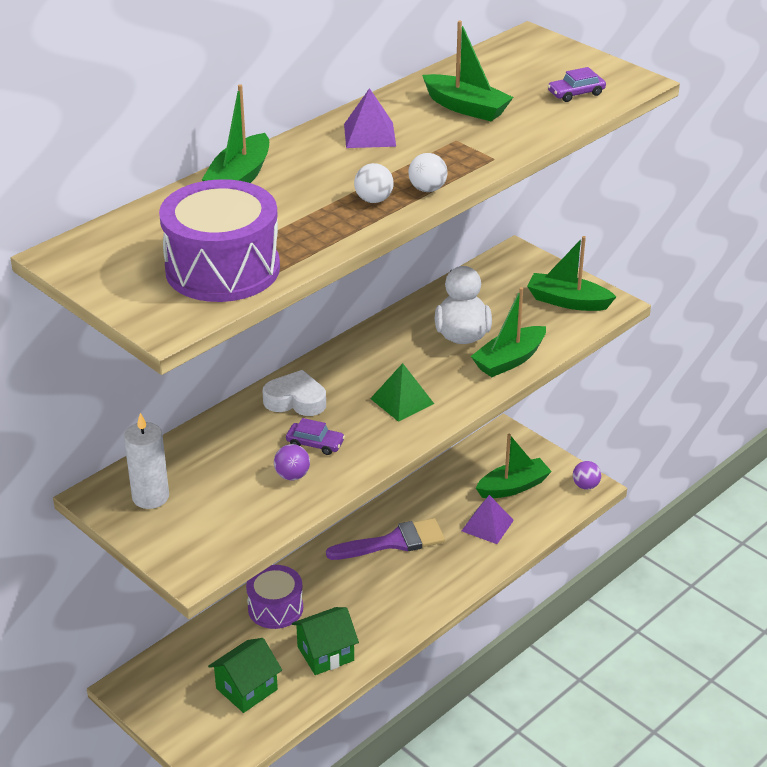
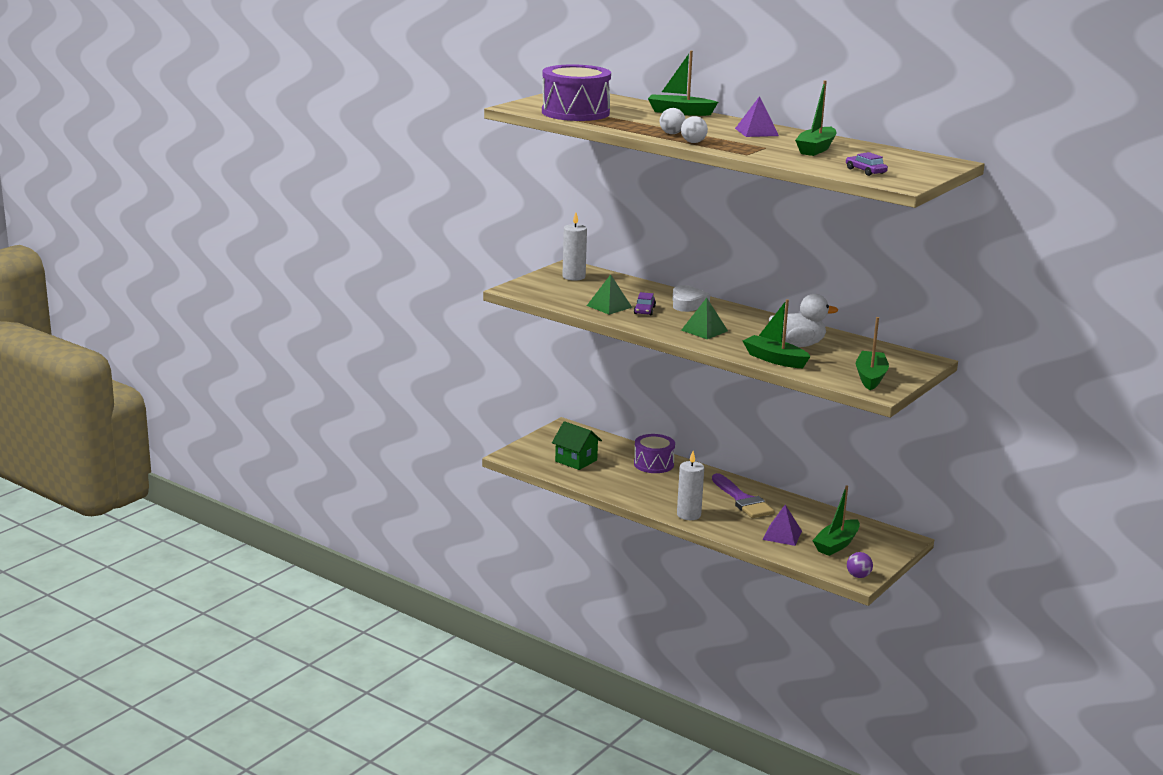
camera: 80 degrees right, 15 degrees down
purple ball [274,444,310,480] -> green pyramid [587,274,632,315]
green house [292,607,359,675] -> none
green boat [476,434,552,498] -> green boat turned 75 degrees clockwise [812,485,860,556]
none -> white candle [677,451,704,520]

